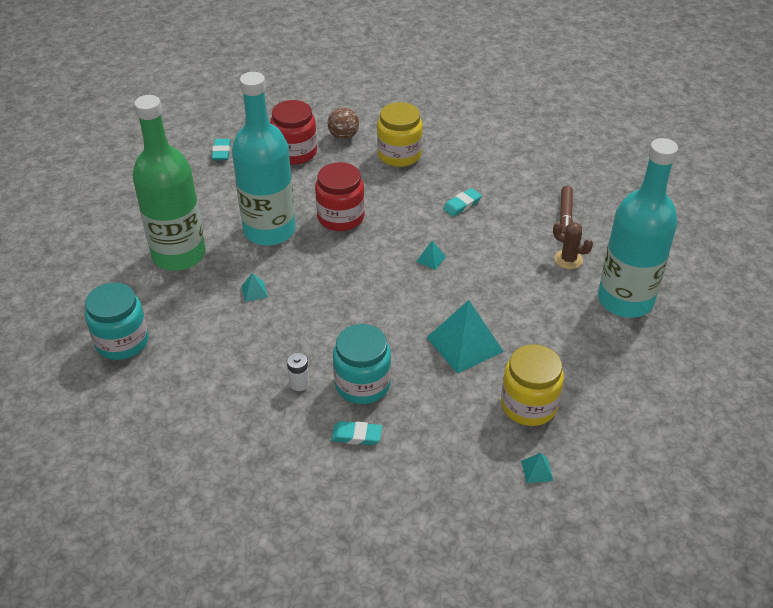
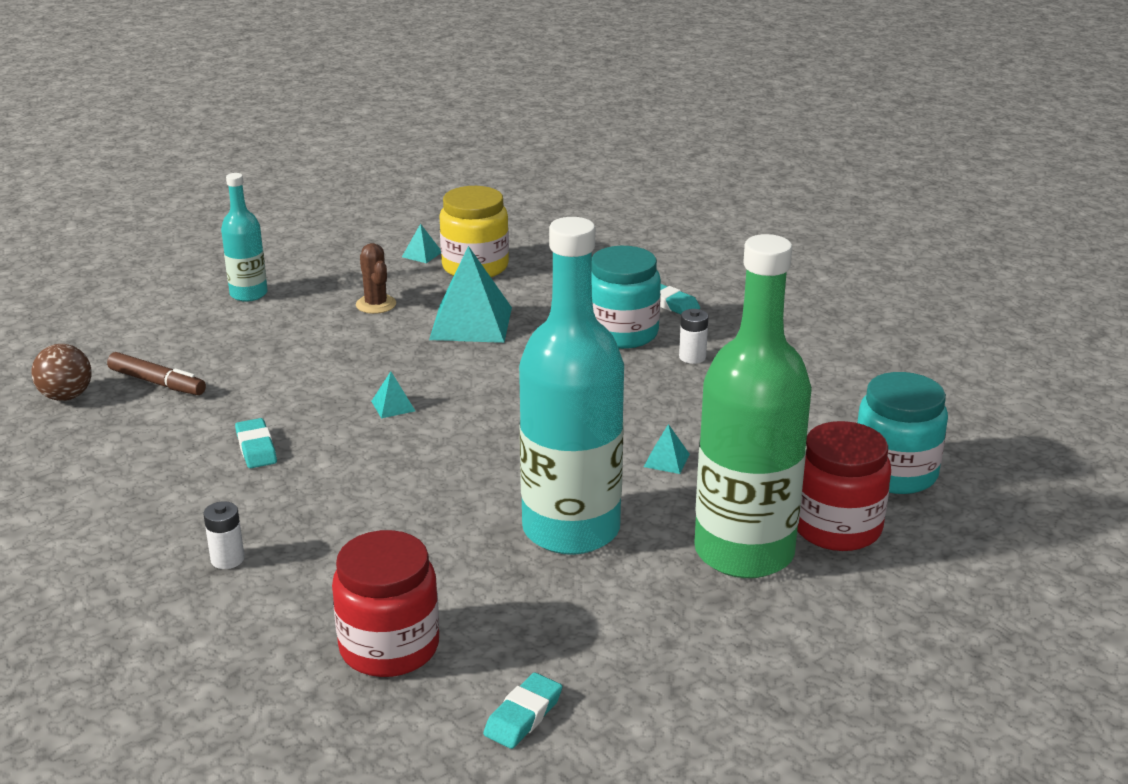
camera: 145 degrees left, 15 degrees down
red jar [315,162,365,231] -> red jar moved to [797,421,891,551]
brown ball [328,108,359,140] -> brown ball moved to [31,344,92,401]
yellow jar [377,102,423,167] -> white battery [203,501,245,569]
turquoise eraser [443,188,482,217] -> turquoise eraser turned 75 degrees clockwise [235,418,277,468]
turquoise pyramid [521,453,554,483] -> turquoise pyramid moved to [402,223,441,263]
brown cactus [553,222,593,269] -> brown cactus moved to [356,243,396,314]
brown marker [560,186,573,234] -> brown marker turned 75 degrees clockwise [107,352,206,395]
turquoise bottle [598,138,678,318] -> turquoise bottle [221,173,268,302], size x0.50

